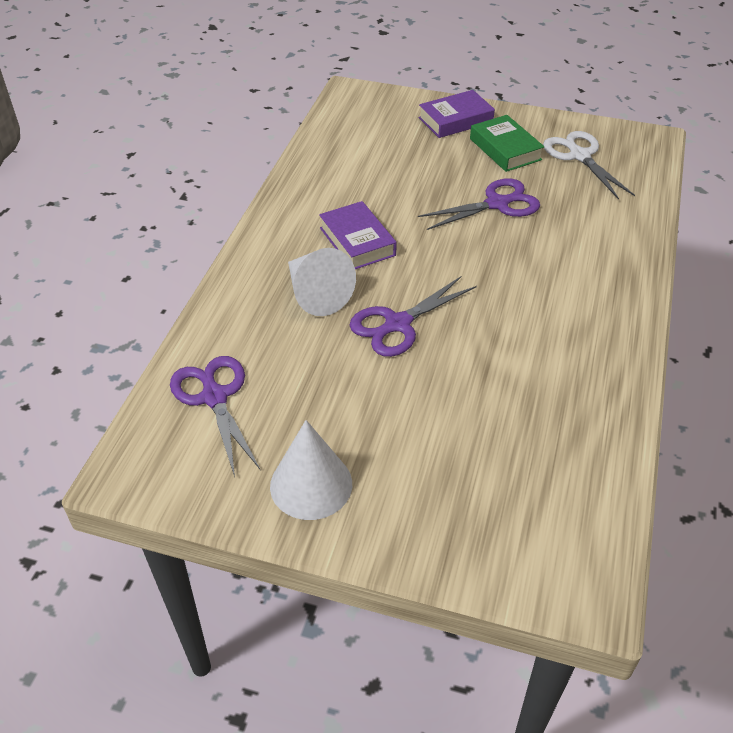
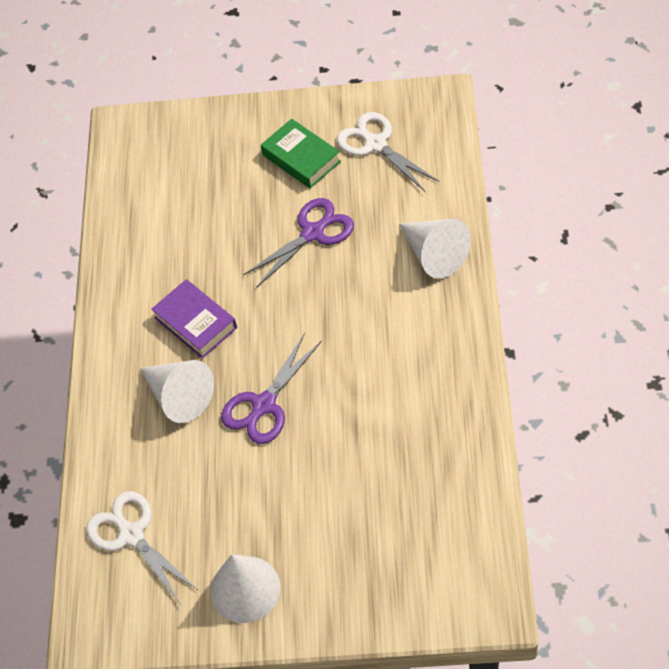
camera: 10 degrees left, 10 degrees up
purple scissors [170,356,260,477] -> white scissors [86,491,199,605]
purple book [418,90,495,138] -> none
none -> white cone [399,219,471,278]

